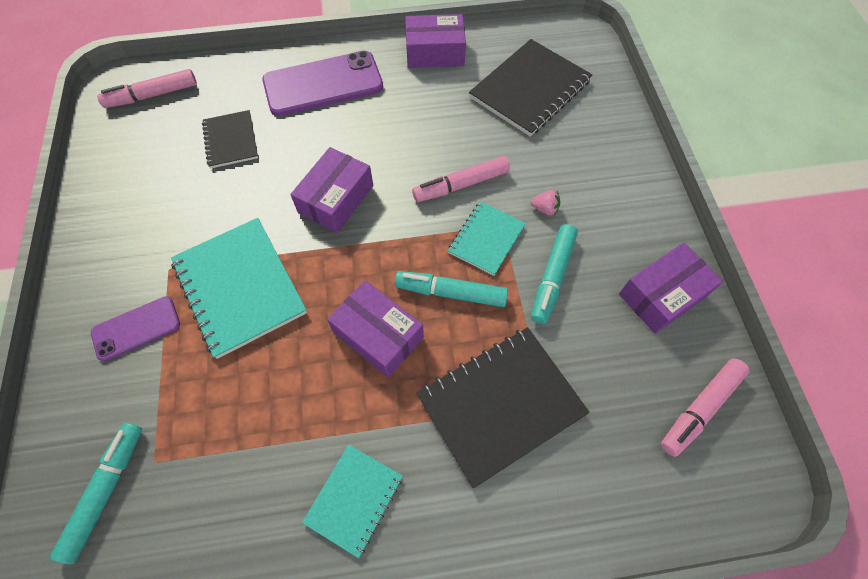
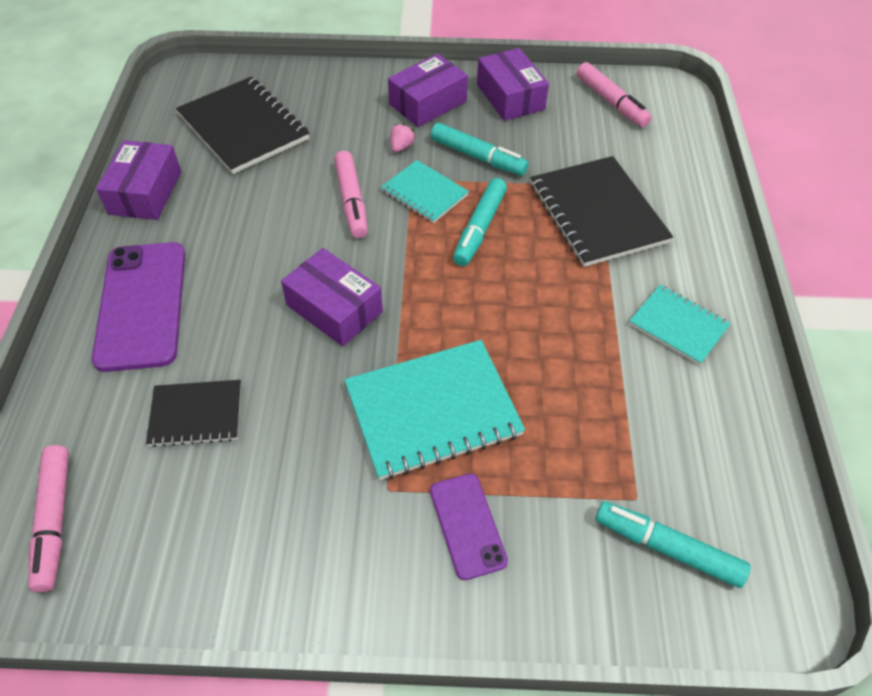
camera: 80 degrees left, 10 degrees down
purple box [327,280,424,378] -> purple box moved to [388,54,468,127]

